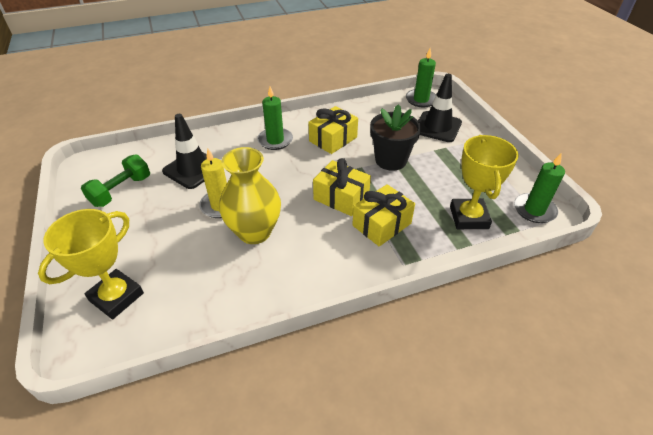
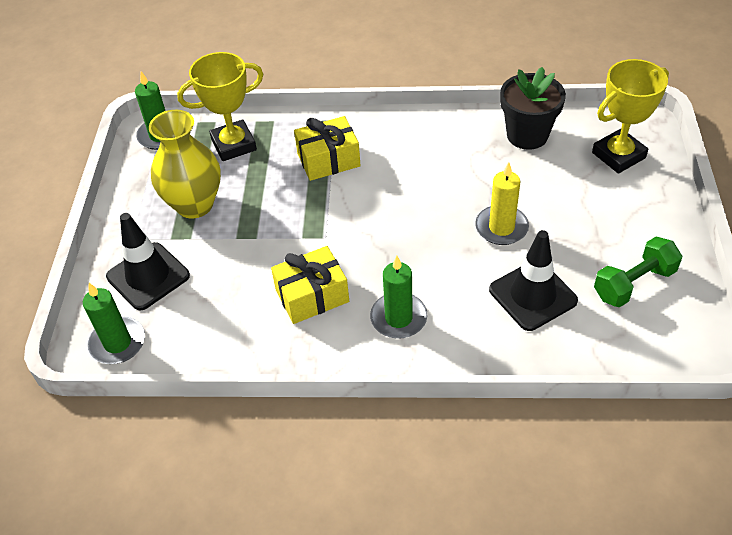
camera: 155 degrees left, 5 degrees up
yellow vase [219,147,281,244] -> yellow vase moved to [149,110,221,219]
yellow gift [313,158,371,216] -> none
black flower pot [370,104,421,171] -> black flower pot moved to [500,67,566,150]
yellow trophy [450,135,519,229] -> yellow trophy turned 45 degrees clockwise [177,52,263,161]

